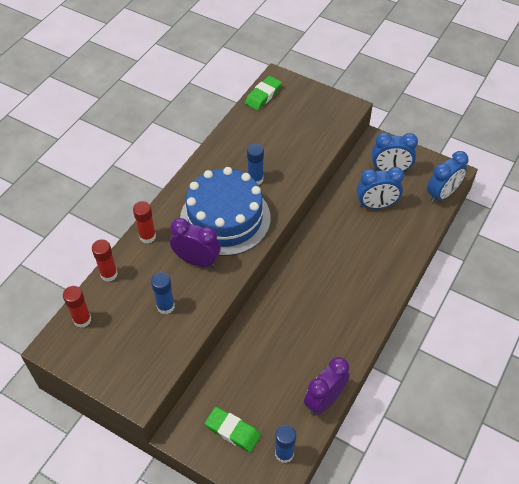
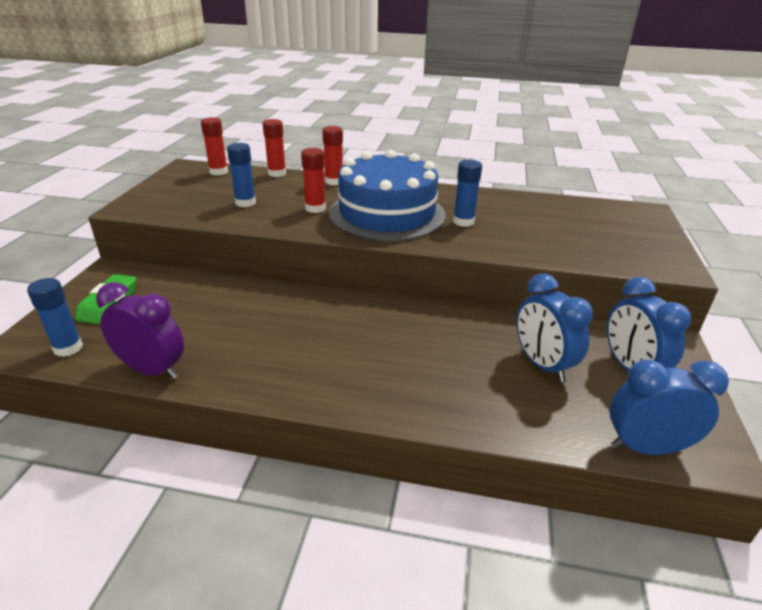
camera: 70 degrees right, 20 degrees down
purple clock [170,218,220,267] -> red glue stick [301,148,326,213]
green eraser [245,76,282,110] -> none
blue clock [427,151,468,203] -> blue clock turned 150 degrees clockwise [610,360,729,455]

